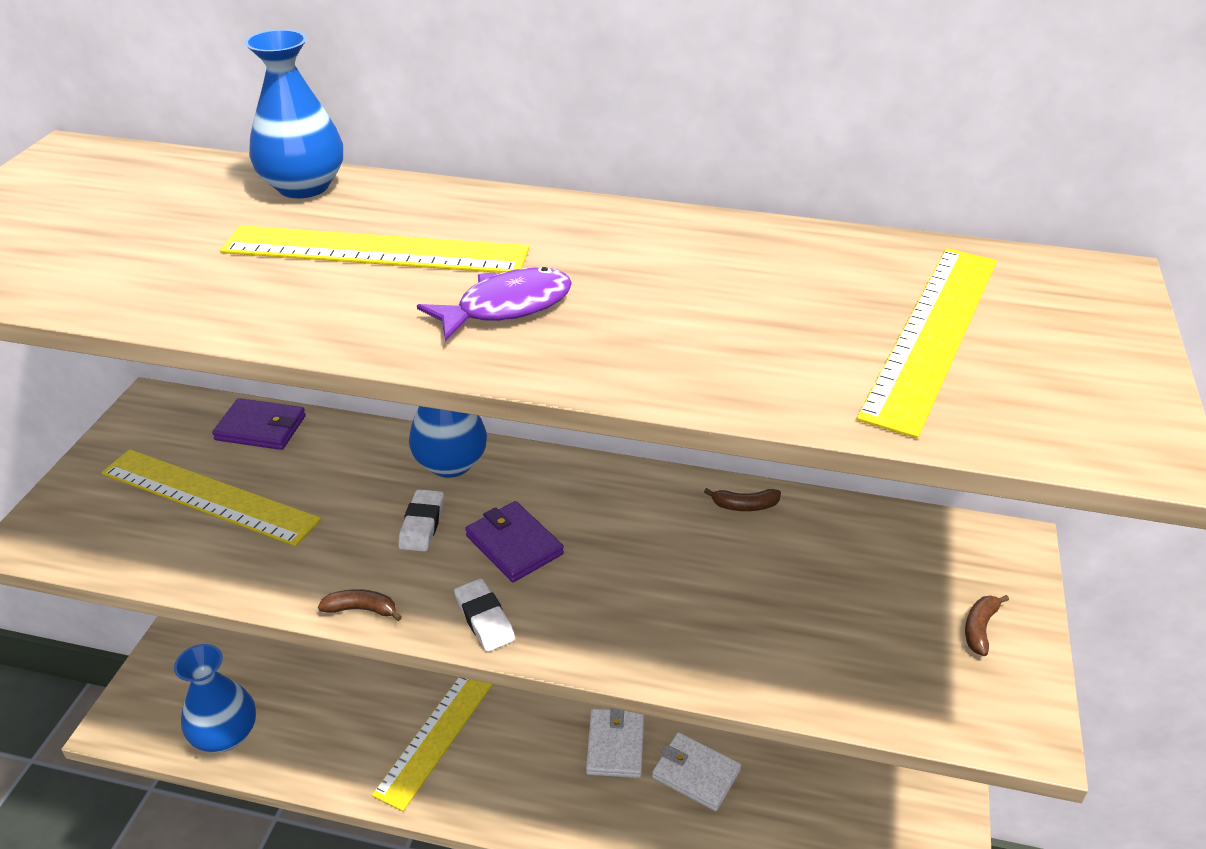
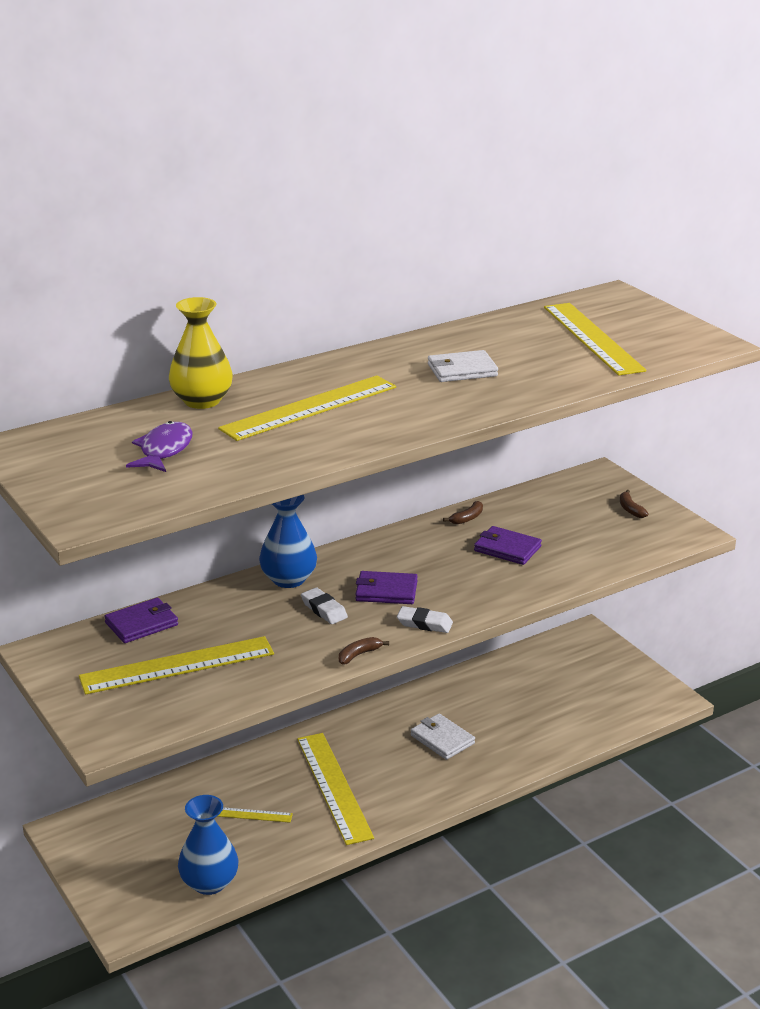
camera: 45 degrees left, 10 degrees down
blue vase [244,29,343,198] -> yellow vase [169,297,233,409]
purple fish [417,267,572,342] -> purple fish moved to [126,421,193,472]
white wallet [652,732,741,811] -> white wallet moved to [428,350,498,382]
none -> yellow ruler [218,807,293,823]
none -> purple wallet [474,526,542,565]

